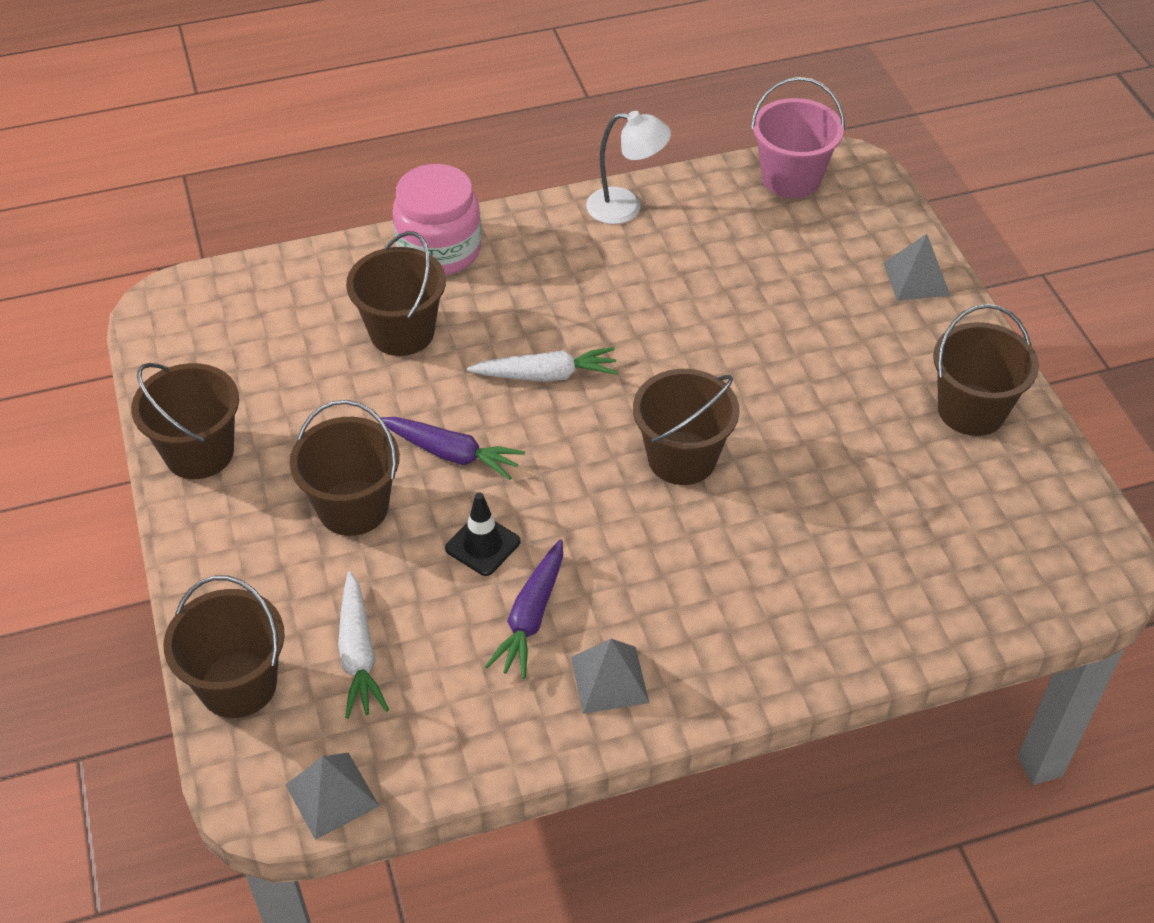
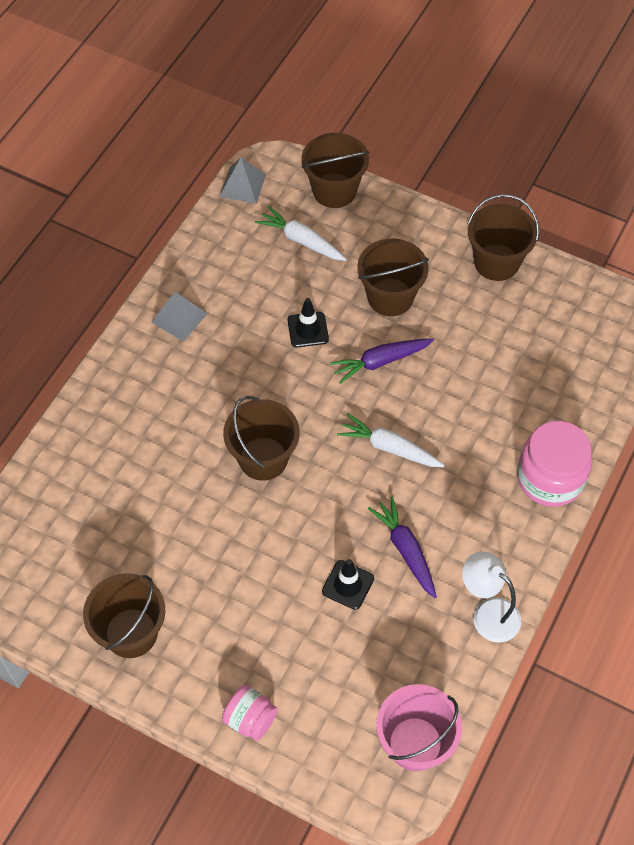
camera: 135 degrees right, 10 degrees up
brown bucket [346,231,446,356] -> none
white carrot [467,347,618,382] -> white carrot turned 75 degrees clockwise [337,414,445,467]
purple carrot [485,539,563,679] -> purple carrot moved to [368,496,437,598]
white lamp [586,111,671,224] -> white lamp turned 75 degrees clockwise [462,552,521,642]
grey pyramid [884,234,951,301] -> pink jar [222,685,278,741]
none -> black traffic cone [322,559,374,610]

